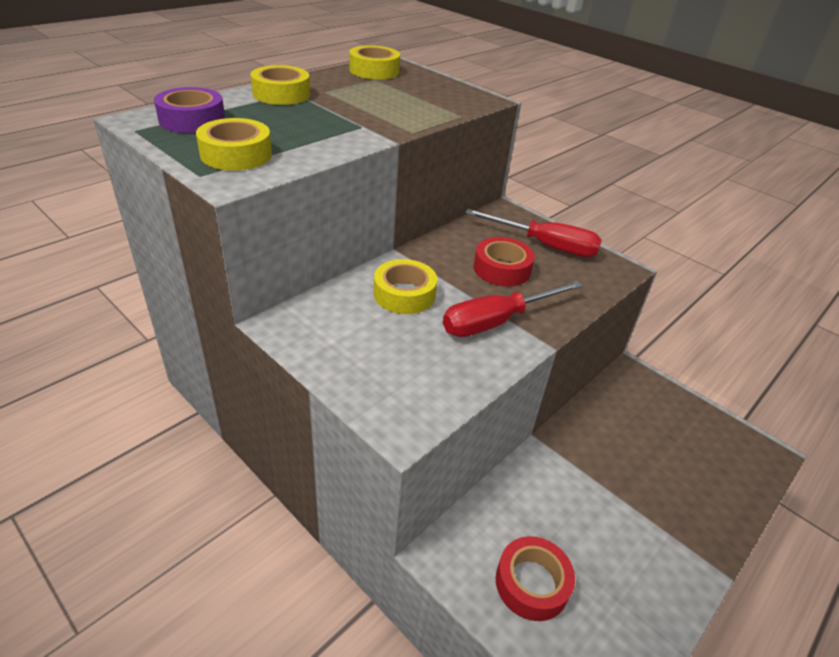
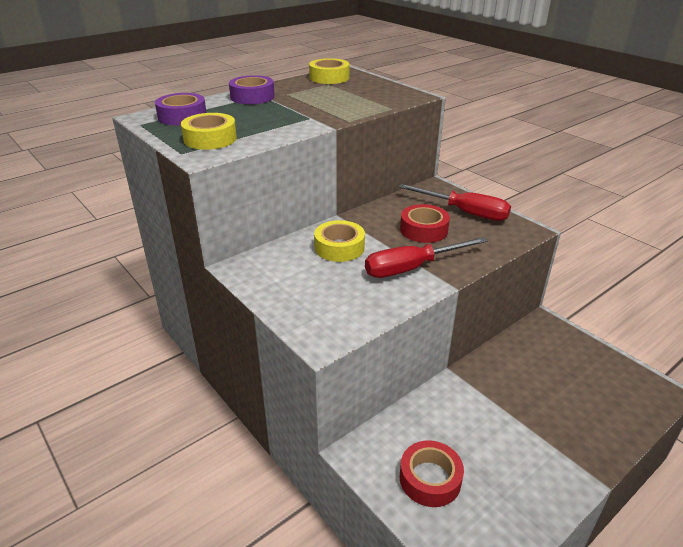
camera: 10 degrees right, 5 degrees down
yellow tape [251,65,310,105] -> purple tape [229,75,275,104]

